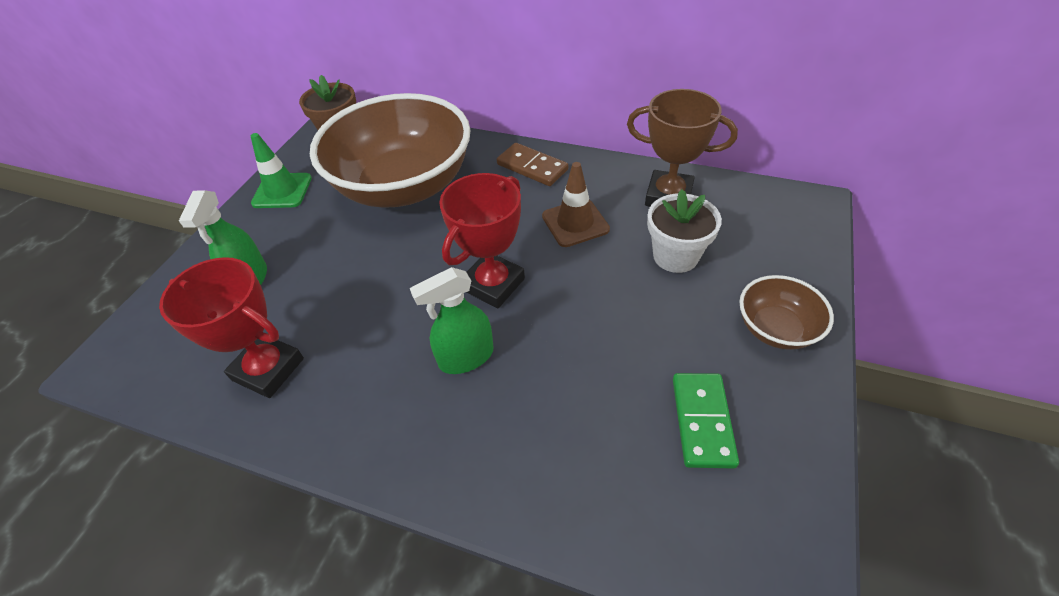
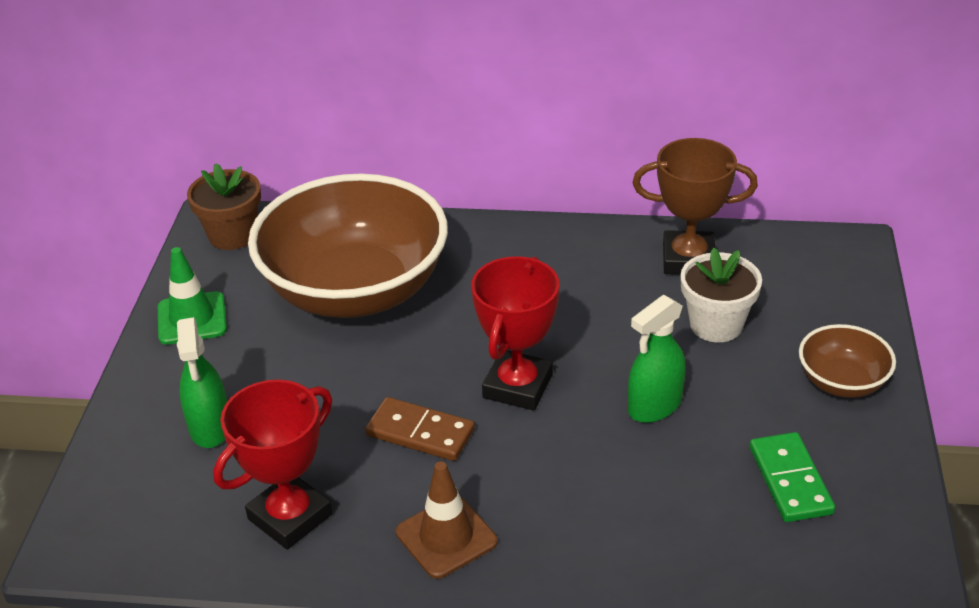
camera: 15 degrees left, 10 degrees down
red trophy [159,257,304,398] -> red trophy turned 60 degrees counterclockwise [213,380,332,550]
green spray bottle [410,267,494,374] -> green spray bottle moved to [628,295,686,423]
brown domino [497,143,568,186] -> brown domino moved to [365,397,475,461]
brown traffic cone [542,162,610,247] -> brown traffic cone moved to [396,461,498,579]

